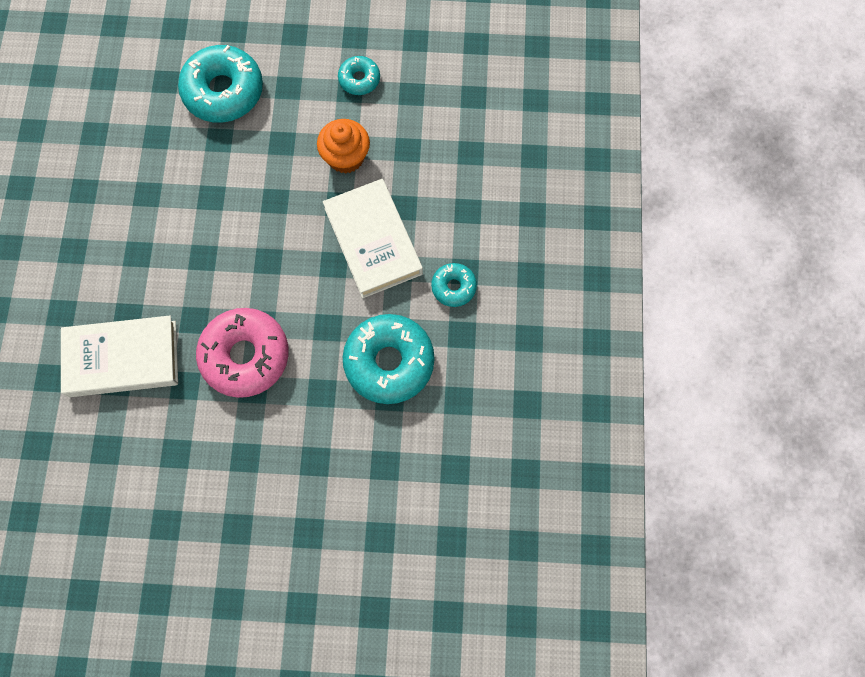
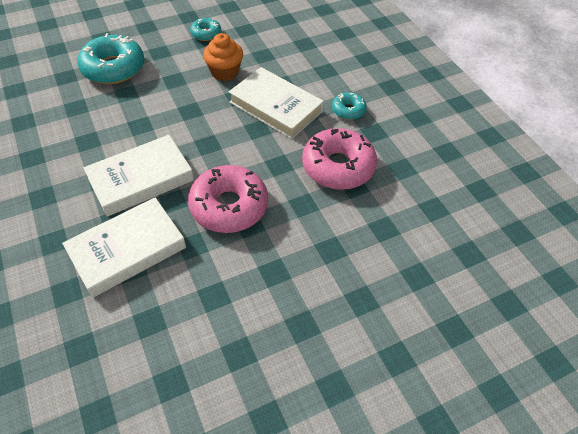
camera: 30 degrees left, 20 degrees down
turquoise donut [343,314,435,404] -> pink donut [302,128,377,190]
none -> white book [83,135,194,217]

